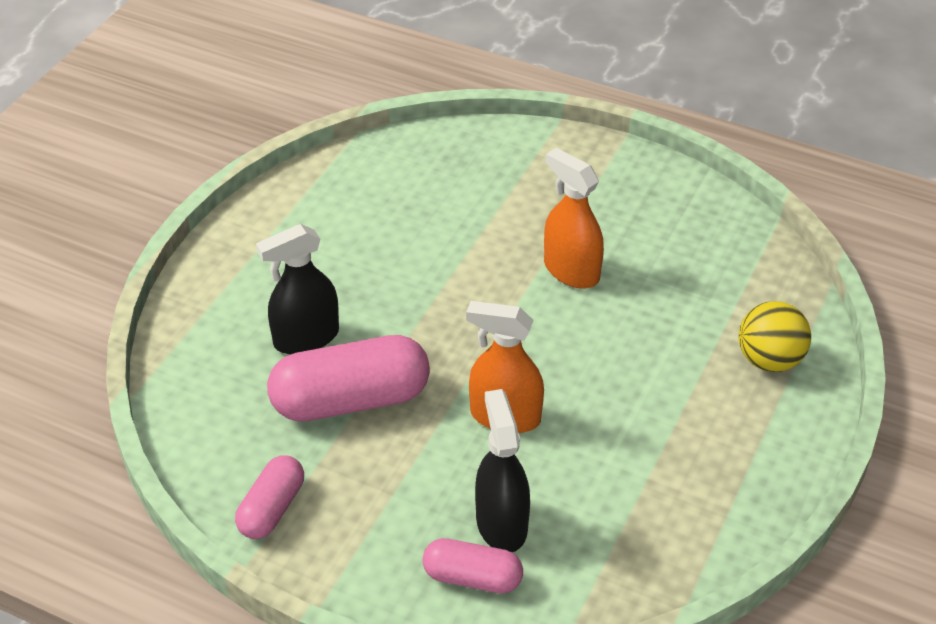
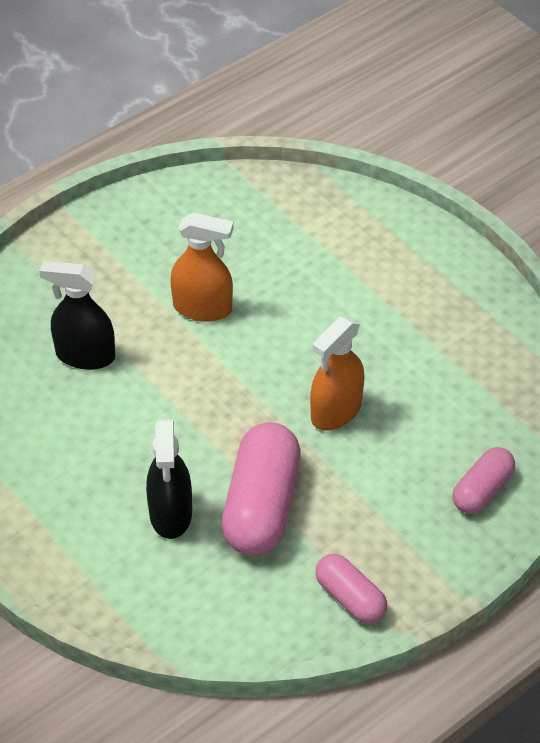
camera: 65 degrees left, 5 degrees up
black spray bottle [475,389,530,552] -> black spray bottle moved to [39,261,115,370]
orange spray bottle [544,148,604,289] -> orange spray bottle turned 150 degrees counterclockwise [170,212,234,322]
yellow ball [739,301,811,372] -> none

